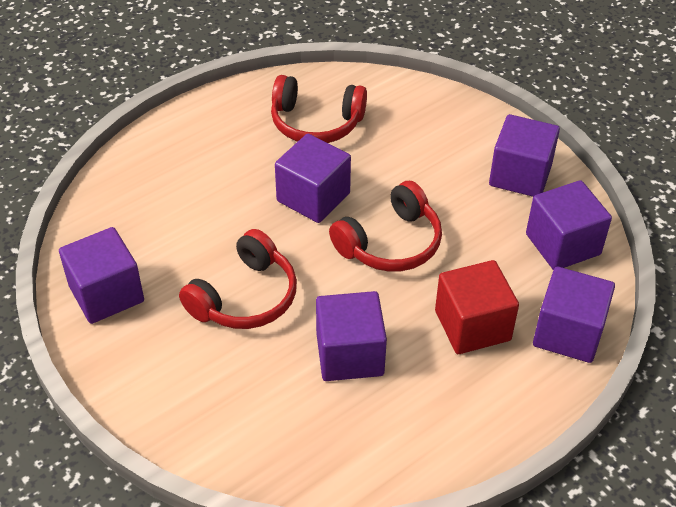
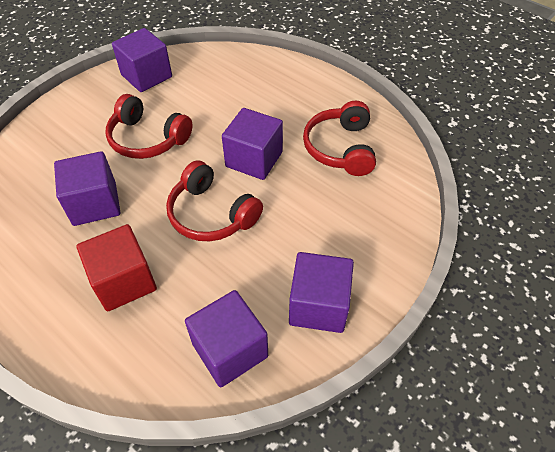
camera: 80 degrees right, 5 degrees up
purple cube [533,266,615,363] -> none

